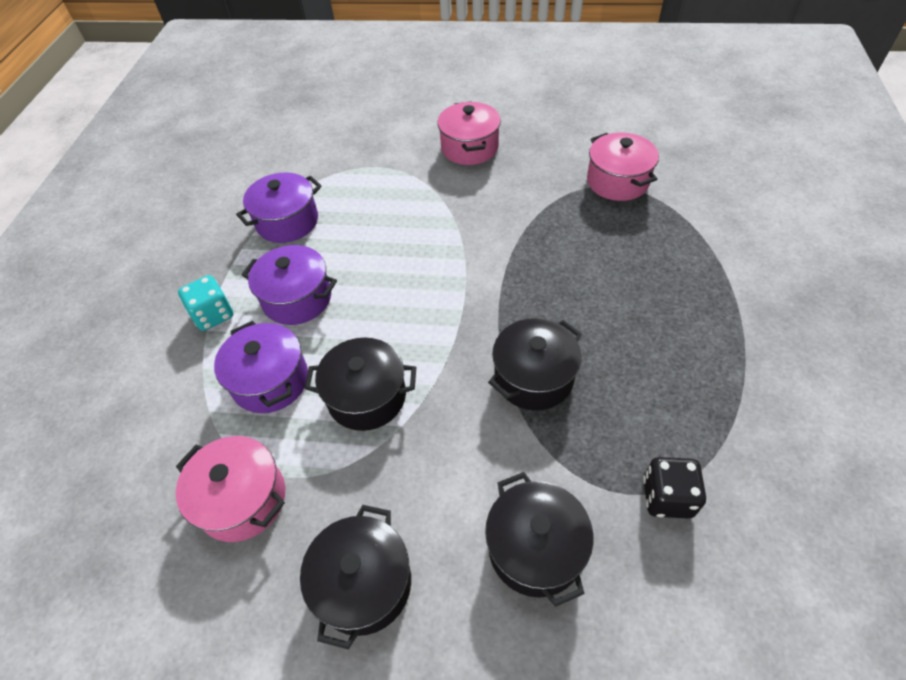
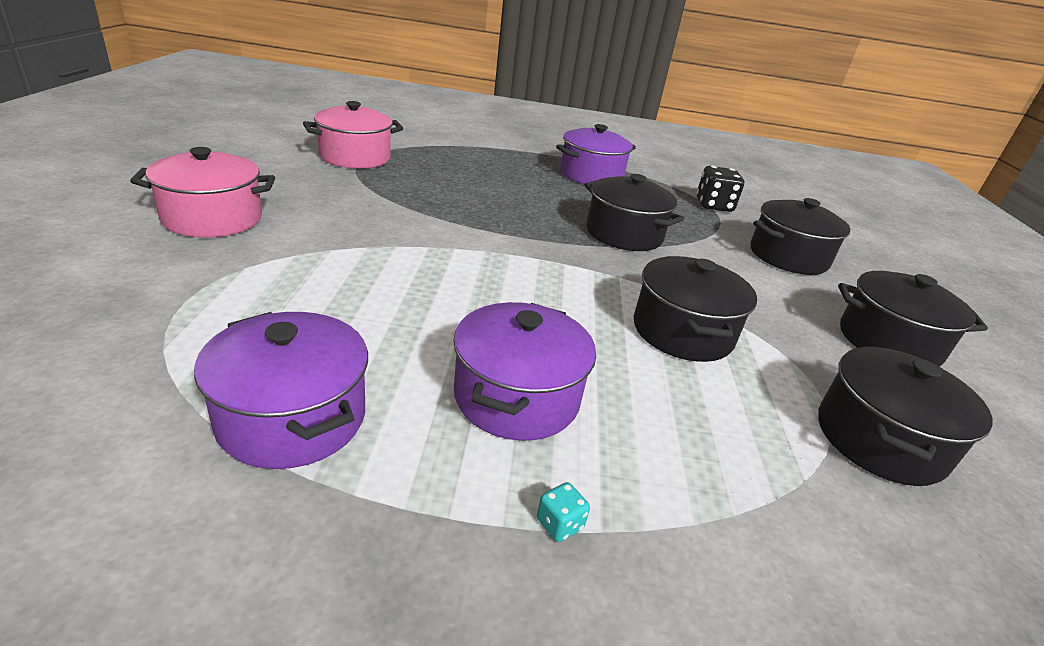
camera: 100 degrees left, 20 degrees down
pink pot [176,436,285,542] -> black pot [818,347,993,486]
turquoise dice [178,275,233,331] -> turquoise dice [537,482,590,542], size x0.46
purple pot [214,321,308,413] -> purple pot moved to [556,124,636,184]

